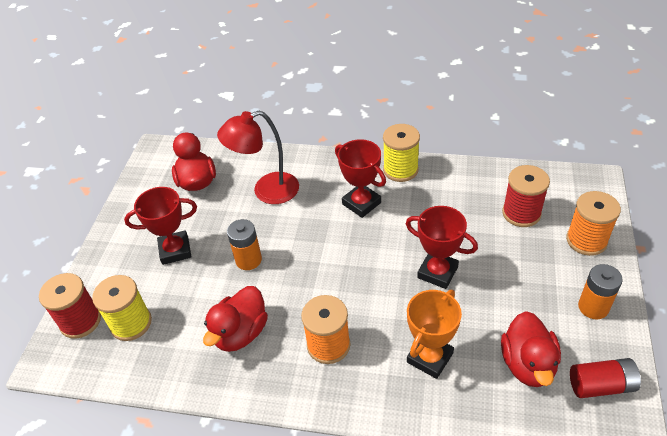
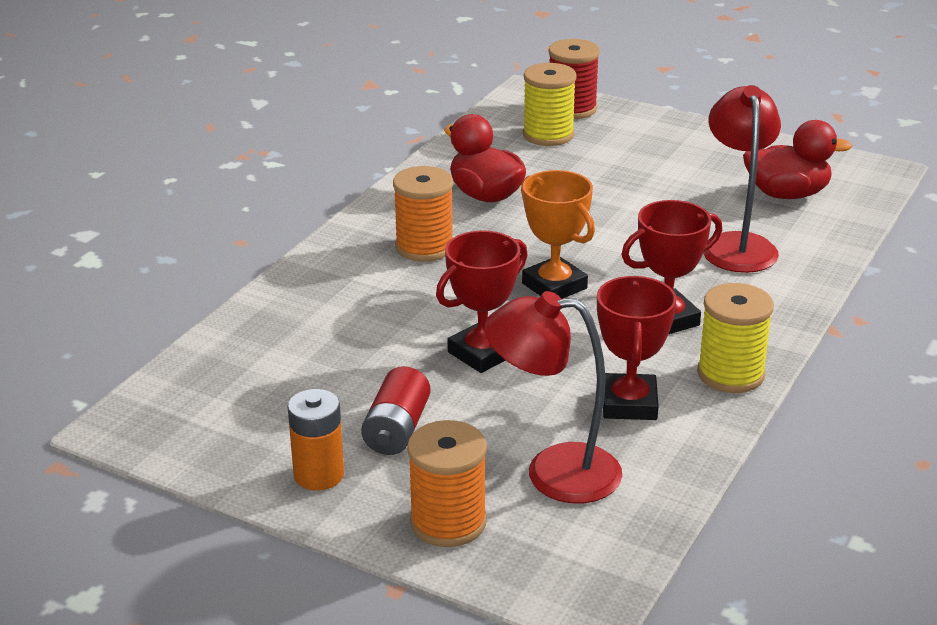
camera: 105 degrees right, 15 degrees down
red trophy [124,187,197,265] -> red trophy moved to [597,276,677,420]
orange battery [227,219,262,270] -> none
orange trophy [407,290,462,379] -> orange trophy moved to [521,170,595,299]
red duck [501,311,561,387] -> none
red spool [502,165,550,227] -> red lamp [484,291,622,503]
red battery [570,358,641,398] -> red battery moved to [361,366,430,455]

